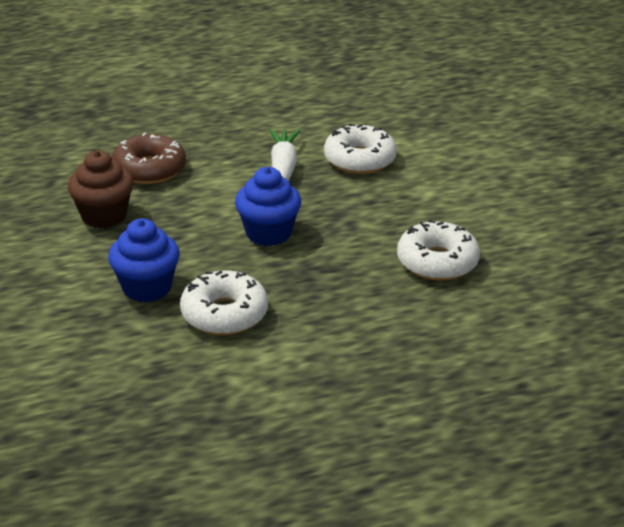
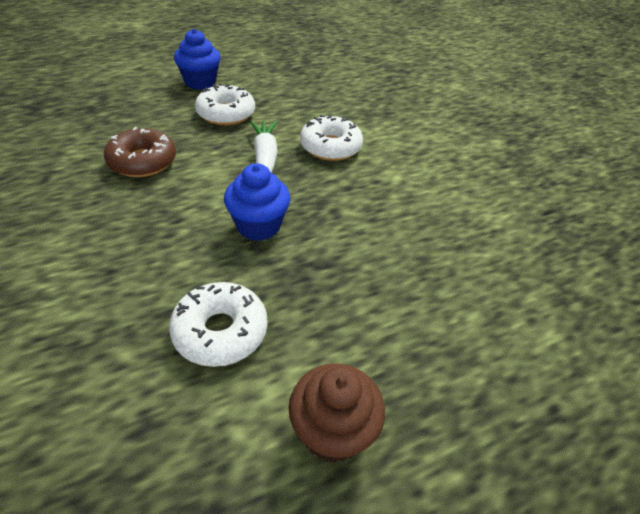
camera: 10 degrees left, 10 degrees up
brown cupcake [68,150,134,228] -> brown cupcake moved to [288,363,385,463]
blue cupcake [108,218,180,302] -> blue cupcake moved to [174,29,221,90]
white donut [397,220,480,281] -> white donut moved to [195,84,255,125]

